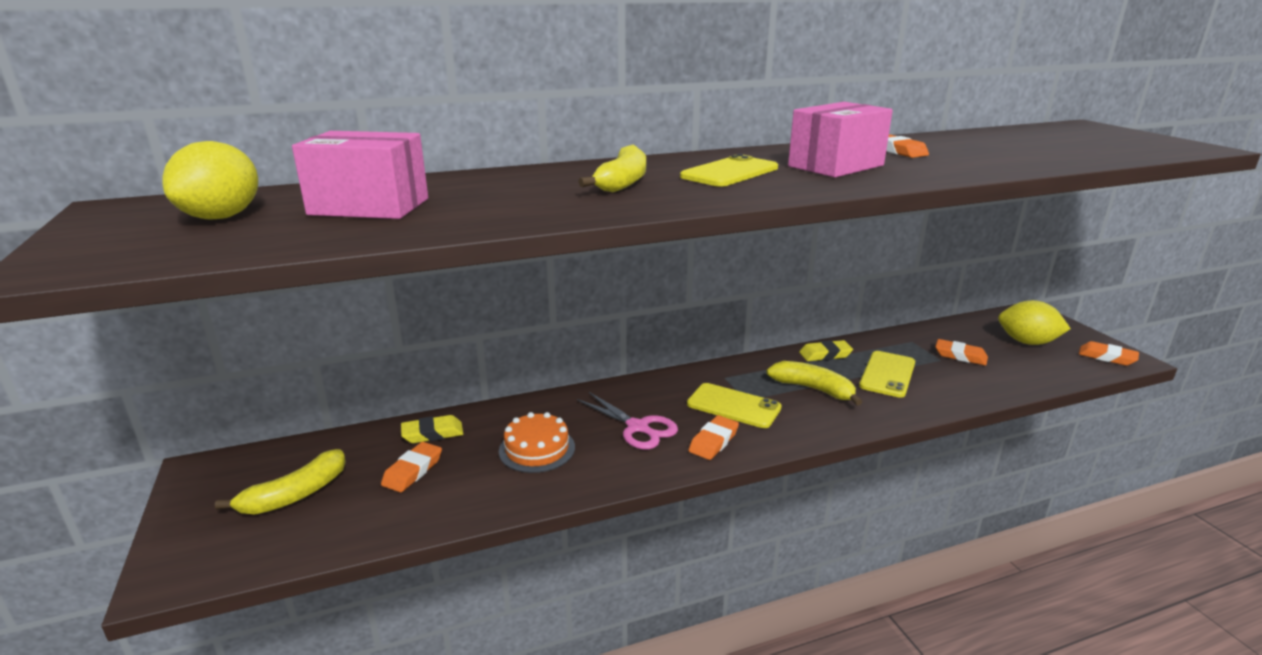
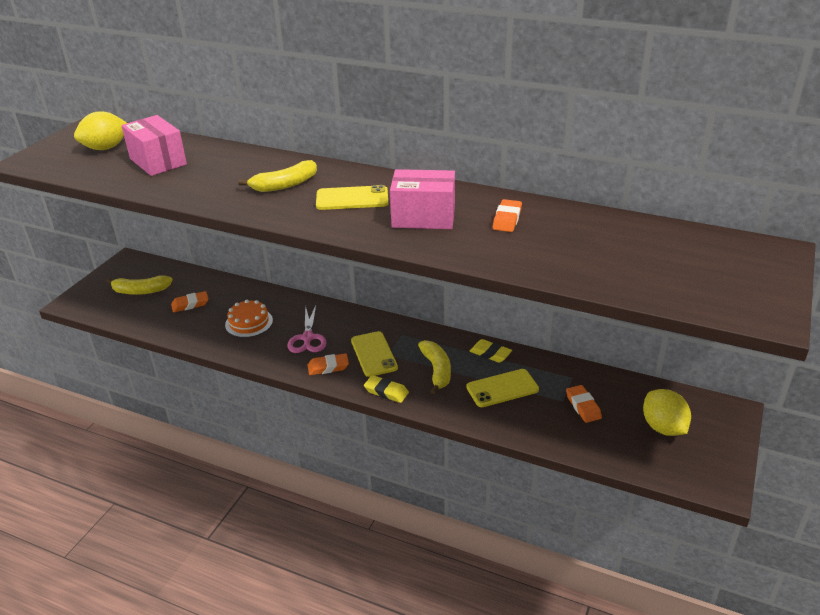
camera: 45 degrees right, 10 degrees up
yellow eraser [401,415,463,443] -> yellow eraser moved to [364,375,409,403]
orange eraser [1079,341,1139,366] -> none

